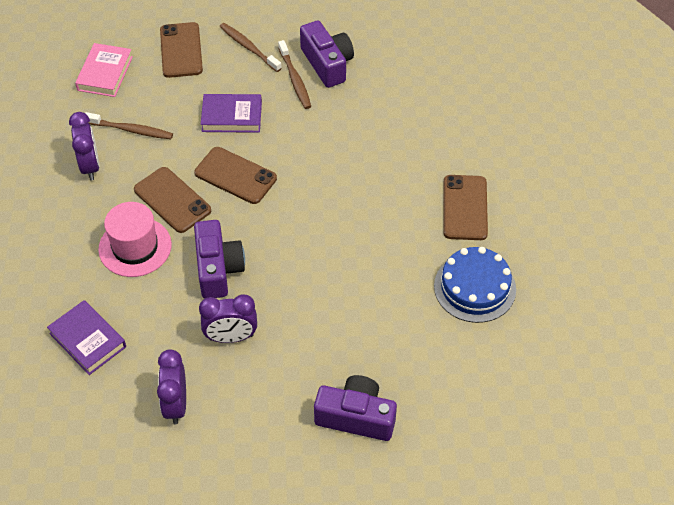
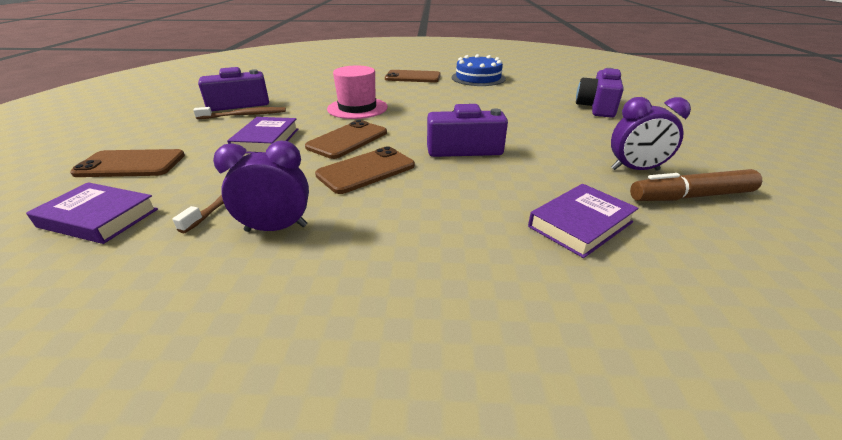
camera: 85 degrees left, 20 degrees down
pink book [75,43,133,97] -> purple book [26,182,158,244]
pink hat [98,202,172,277] -> pink hat moved to [327,66,388,119]
purple clock [199,294,257,343] -> none
brown toothbrush [219,23,282,72] -> none
none -> brown marker [630,169,762,201]

